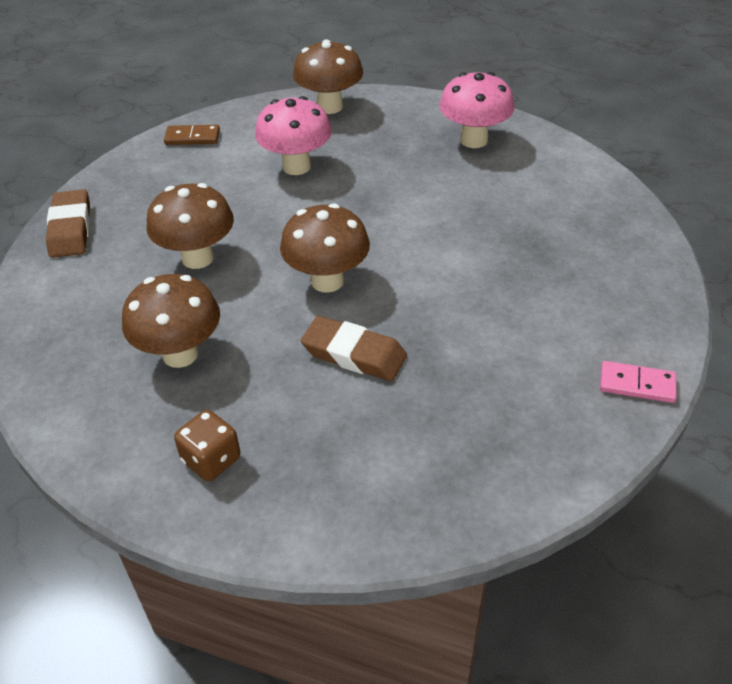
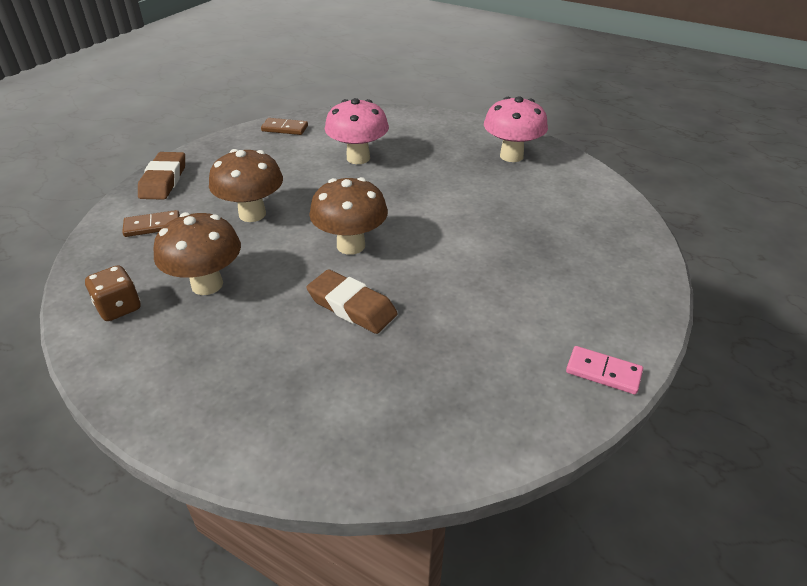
camera: 10 degrees right, 5 degrees down
brown dice [174,410,241,481] -> brown dice moved to [85,265,141,321]
brown mushroom [293,39,363,114] -> none
none -> brown domino [122,210,180,237]

